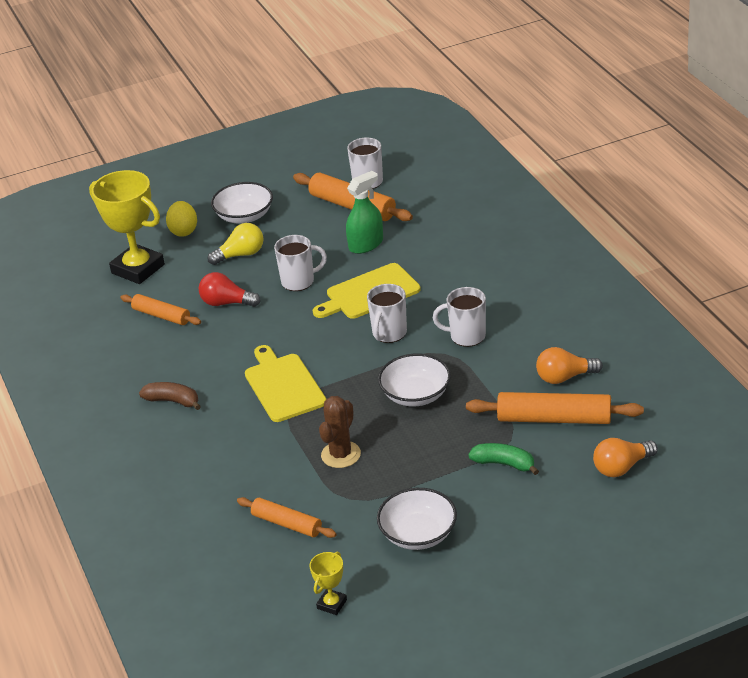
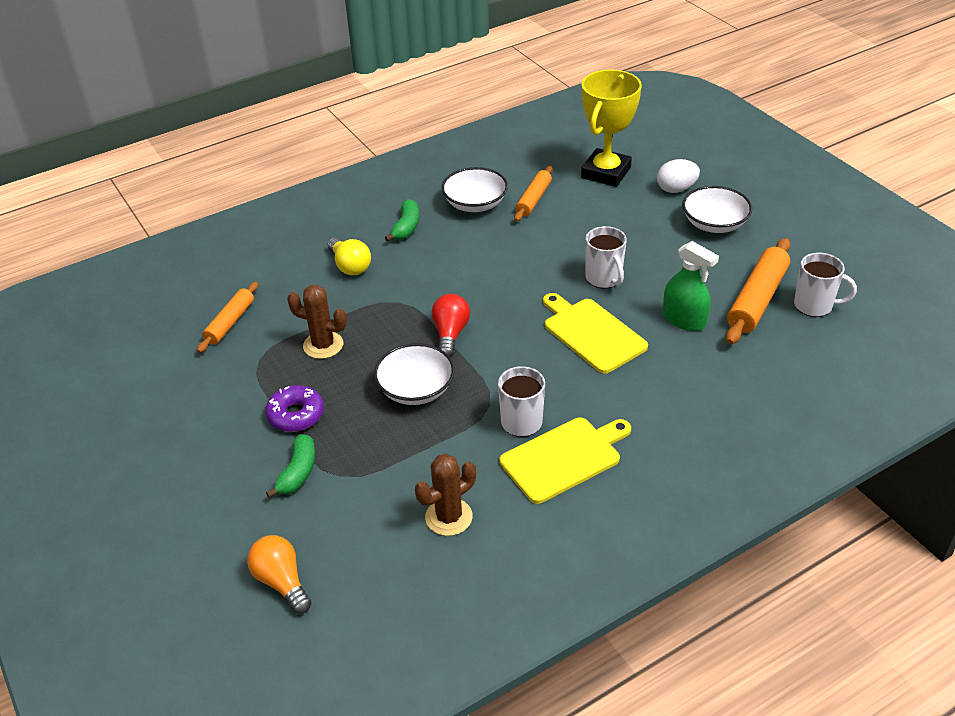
camera: 80 degrees right, 5 degrees up
brown banana [139,382,201,410] -> green banana [385,199,419,242]
yellow egg [166,201,197,237] -> white egg [657,159,700,193]
red light bulb [199,272,261,307] -> red light bulb moved to [432,294,470,358]
yellow light bulb [207,223,264,265] -> yellow light bulb moved to [327,238,371,275]
yellow cutting board [245,345,326,422] -> yellow cutting board moved to [499,417,631,504]
yellow trophy [310,552,347,615] -> none
white mug [367,284,407,343] -> none
white bowl [377,488,457,550] -> white bowl moved to [442,167,508,212]
orange rolling pin [466,392,644,424] -> none
orange light bulb [536,347,603,384] -> brown cactus [415,454,476,536]
none -> purple donut [265,385,324,432]

